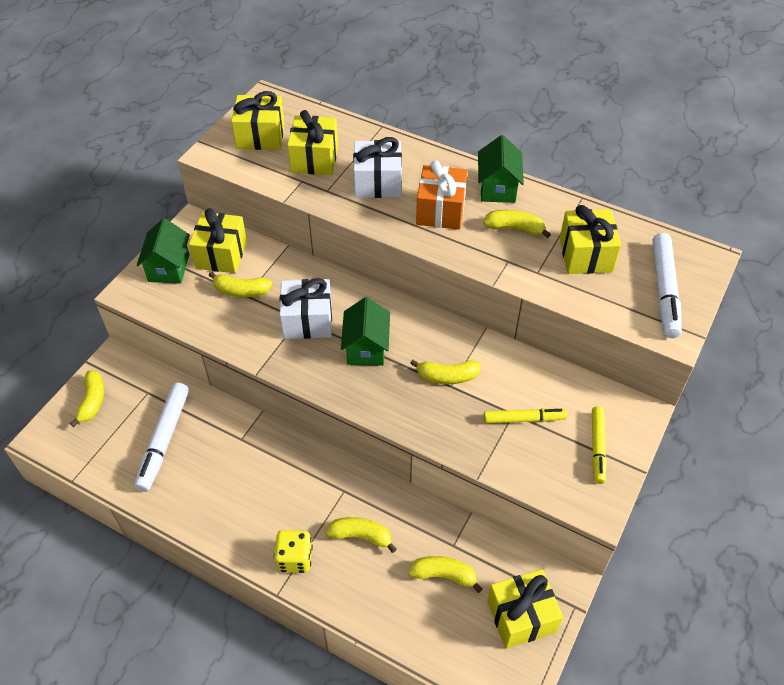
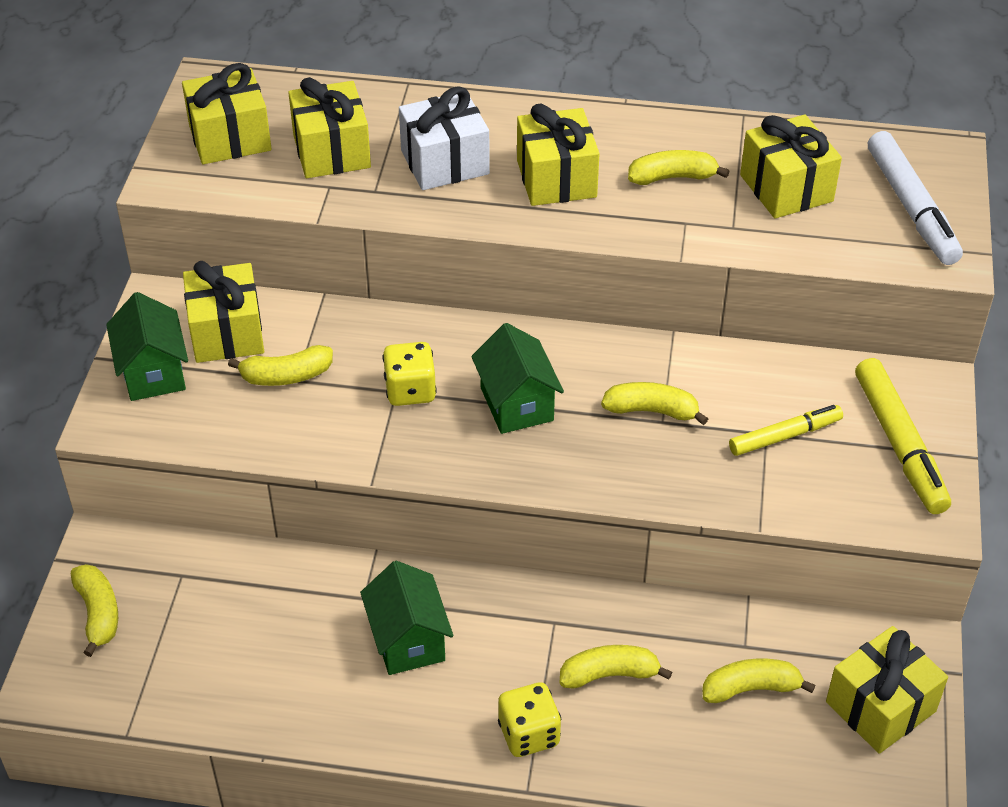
camera: 20 degrees left, 5 degrees down
white marker [134,383,189,492] -> none
white gift [280,278,332,339] -> yellow dice [383,342,437,406]
yellow banana [410,360,481,384] -> yellow banana turned 150 degrees counterclockwise [601,382,708,425]
orange gift [416,160,468,230] -> yellow gift [517,104,600,206]
green house [478,135,524,203] -> green house moved to [360,561,453,675]
yellow marker [592,406,607,484] -> yellow marker [855,358,951,514], size x1.56

